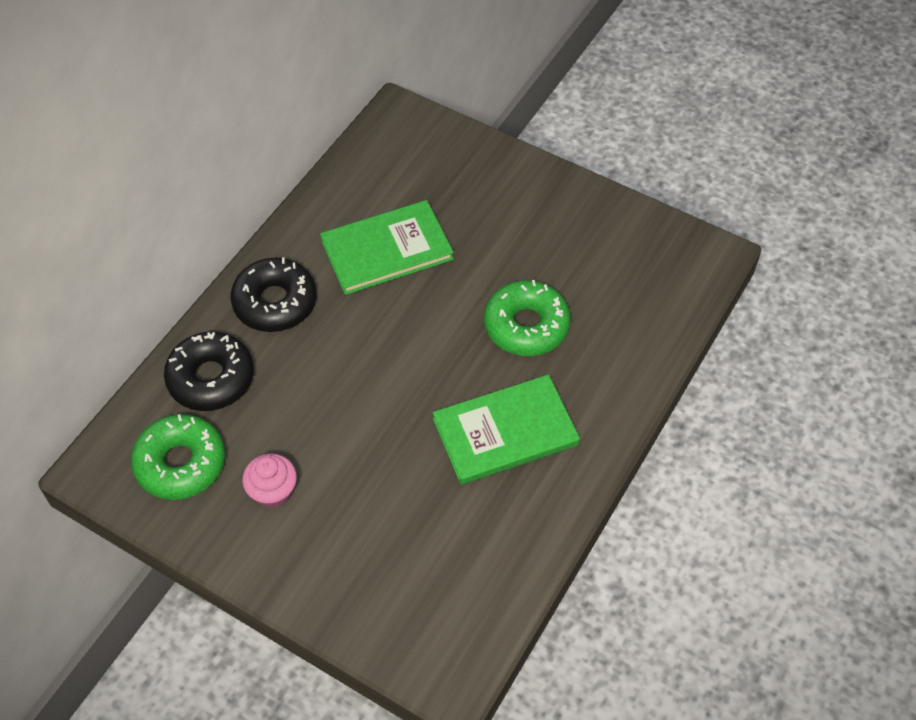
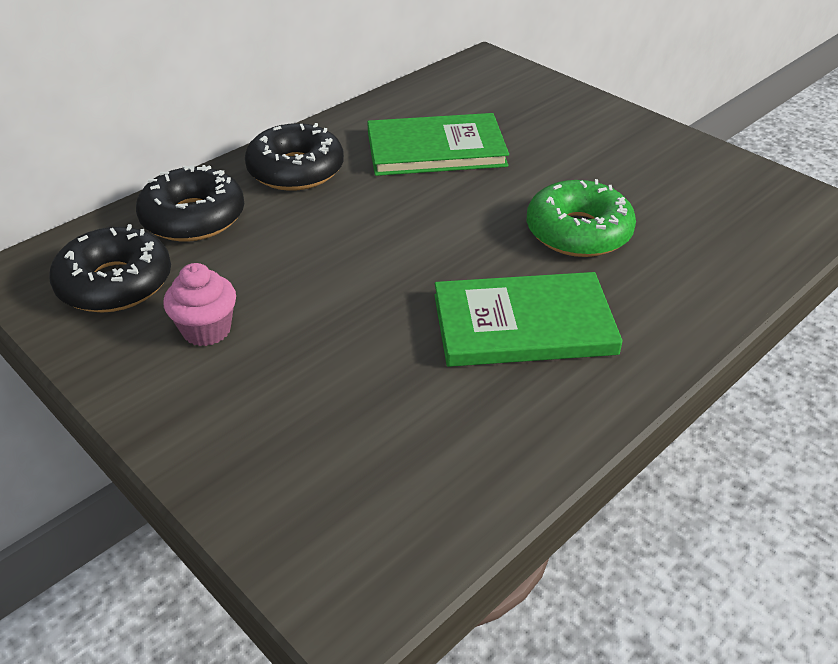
camera: 15 degrees right, 15 degrees down
green donut [131,414,225,500] -> black donut [49,224,171,312]

